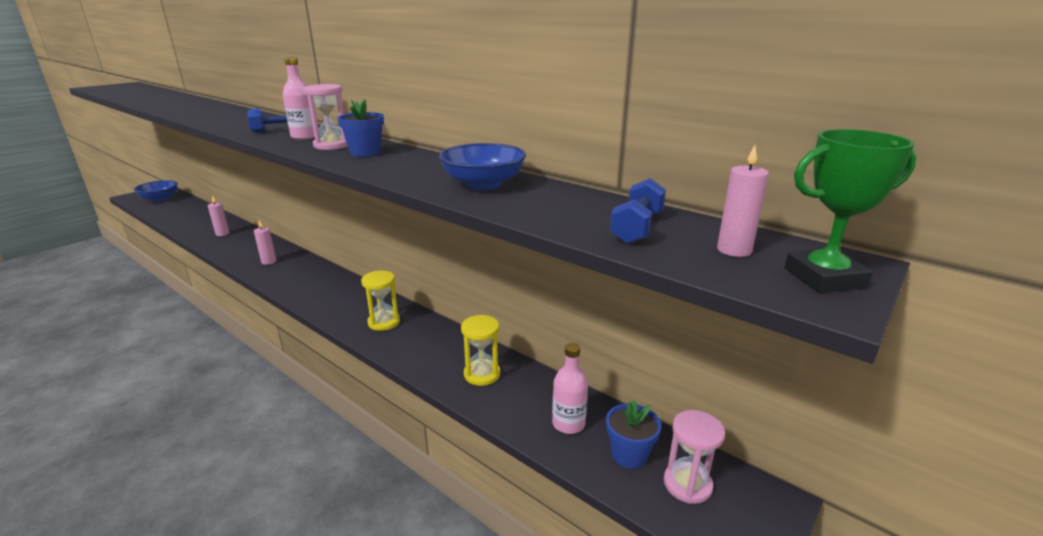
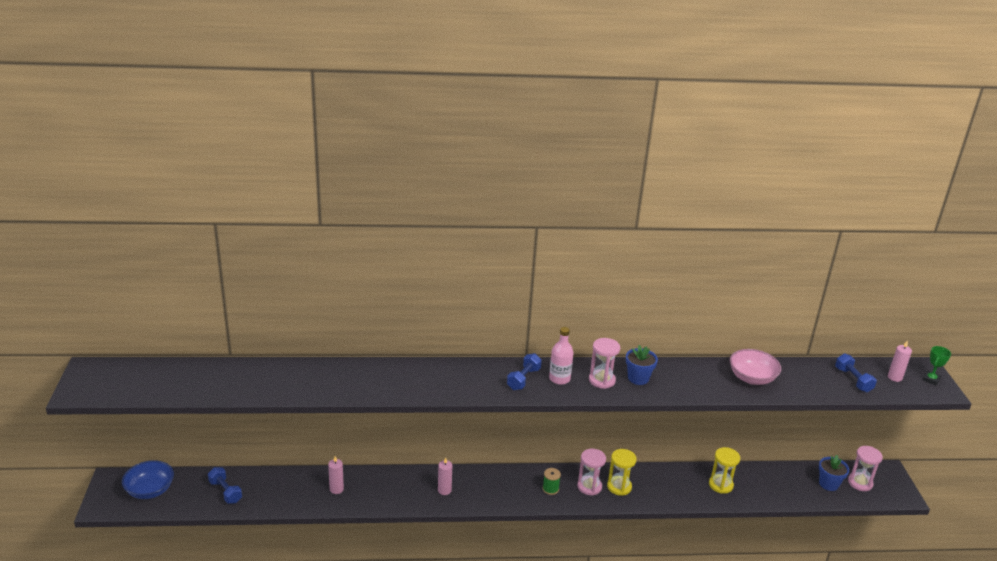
camera: 45 degrees left, 5 degrees up
blue bowl [439,143,526,190] -> pink bowl [730,349,781,385]
pink bottle [552,343,588,434] -> none
green trophy [785,129,916,293] -> green trophy [923,346,951,385], size x0.64
none -> blue dumbbell [208,467,242,503]
none -> green spool [543,468,561,495]
none -> pink hourglass [577,449,606,495]

